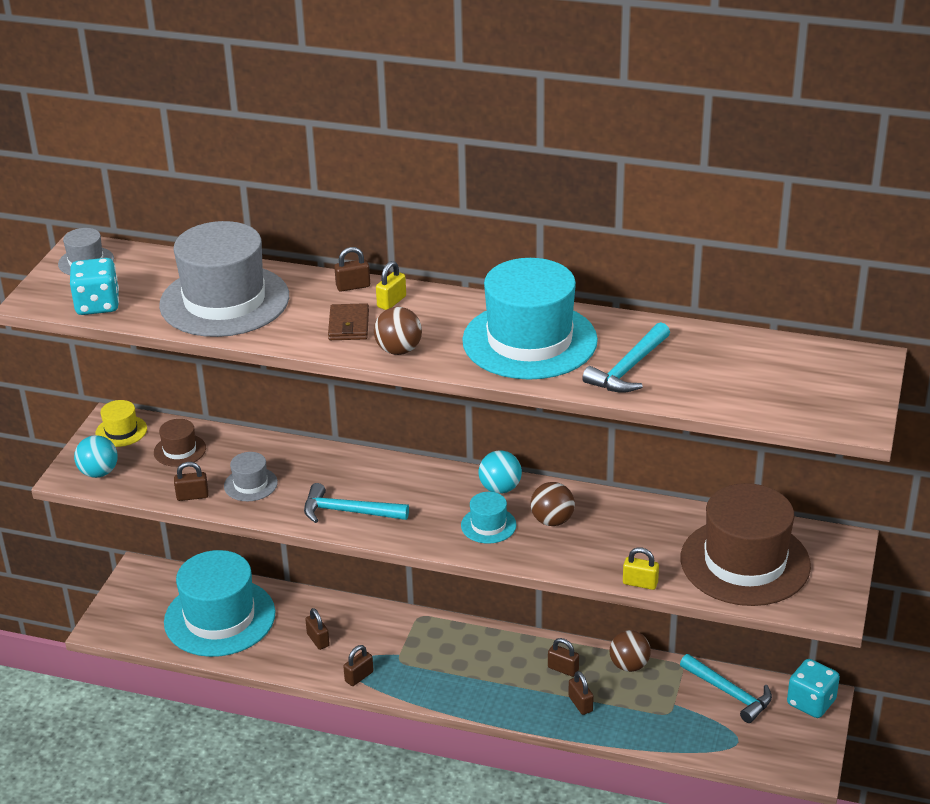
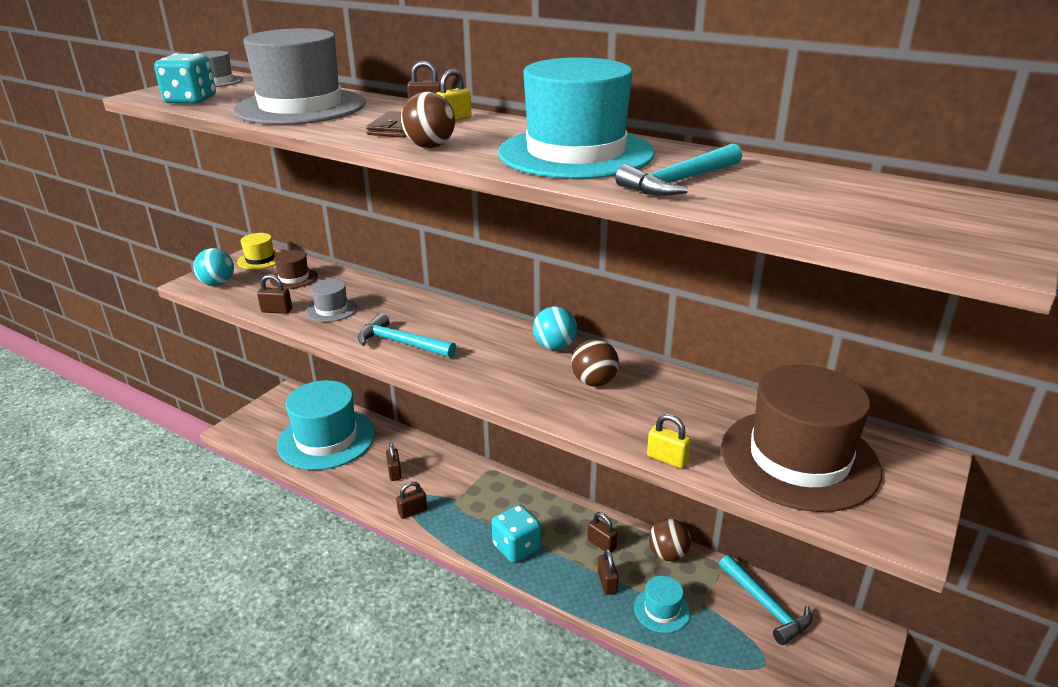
camera: 15 degrees right, 5 degrees down
turquoise hat [461,492,516,544] -> turquoise hat moved to [634,576,690,633]
turquoise dice [787,659,840,718] -> turquoise dice moved to [492,504,541,563]

